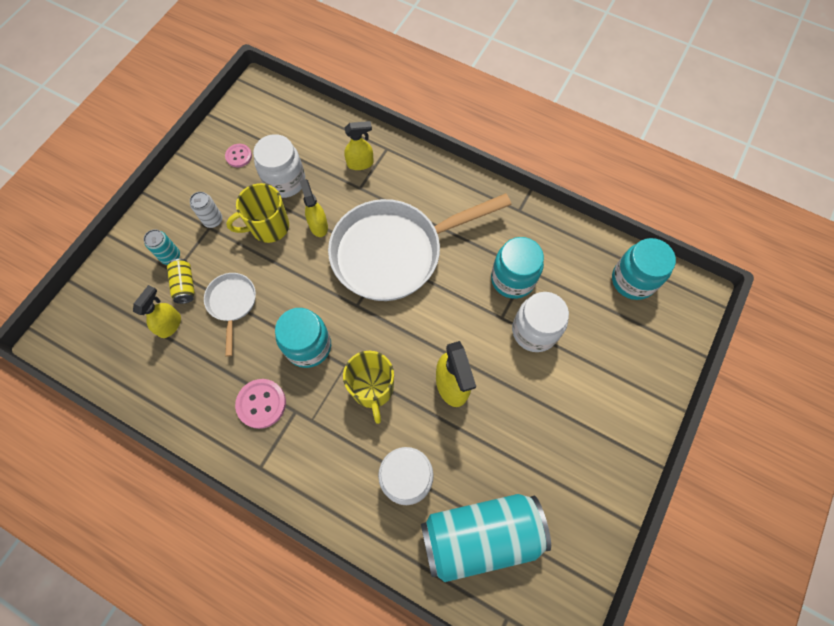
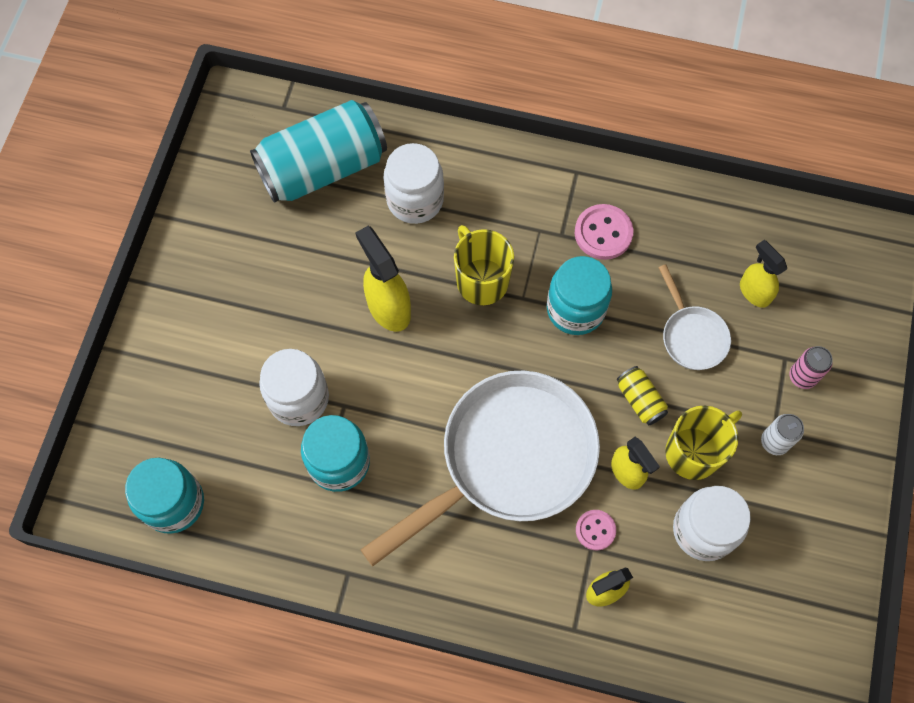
camera: 165 degrees right, 0 degrees up
yellow spray bottle [133,285,181,338] -> yellow spray bottle turned 135 degrees clockwise [740,240,787,308]
turquoise can [144,229,180,265] -> pink can [789,346,833,389]
yellow can [167,259,195,304] -> yellow can moved to [617,366,668,425]
pink button [225,144,252,167] -> pink button moved to [576,510,616,550]

